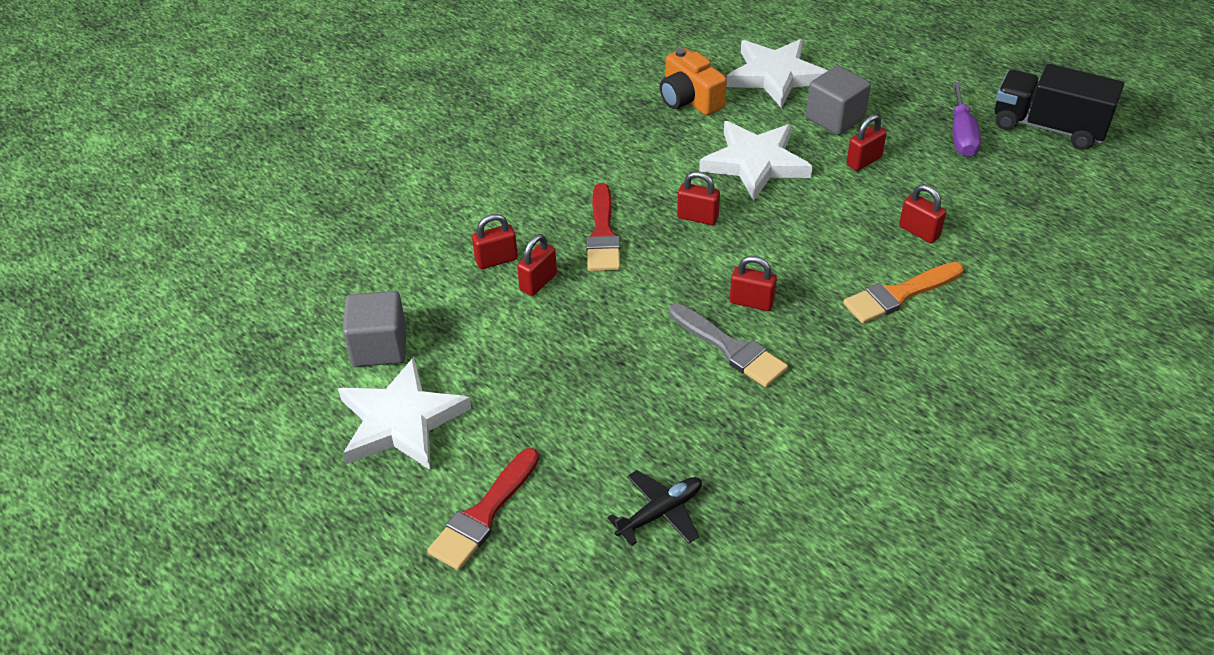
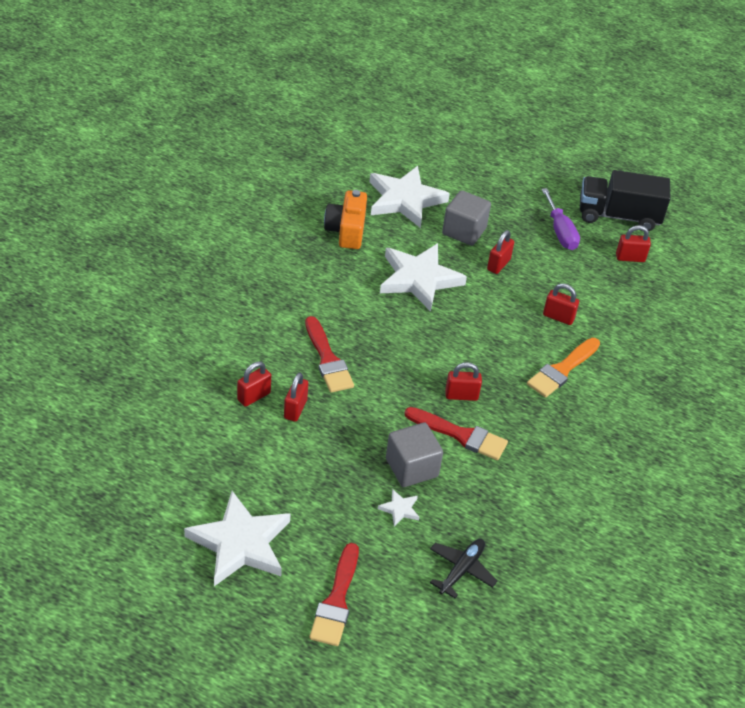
camera: 25 degrees left, 0 degrees up
grey cube [343,291,406,367] -> grey cube moved to [386,423,443,487]
orange camera [660,48,727,115] -> orange camera turned 60 degrees clockwise [324,190,367,249]
grey brush [669,303,788,387] -> red brush [405,407,508,460]
red padlock [677,171,720,225] -> red padlock moved to [616,225,651,262]
none -> white star [378,489,419,527]

